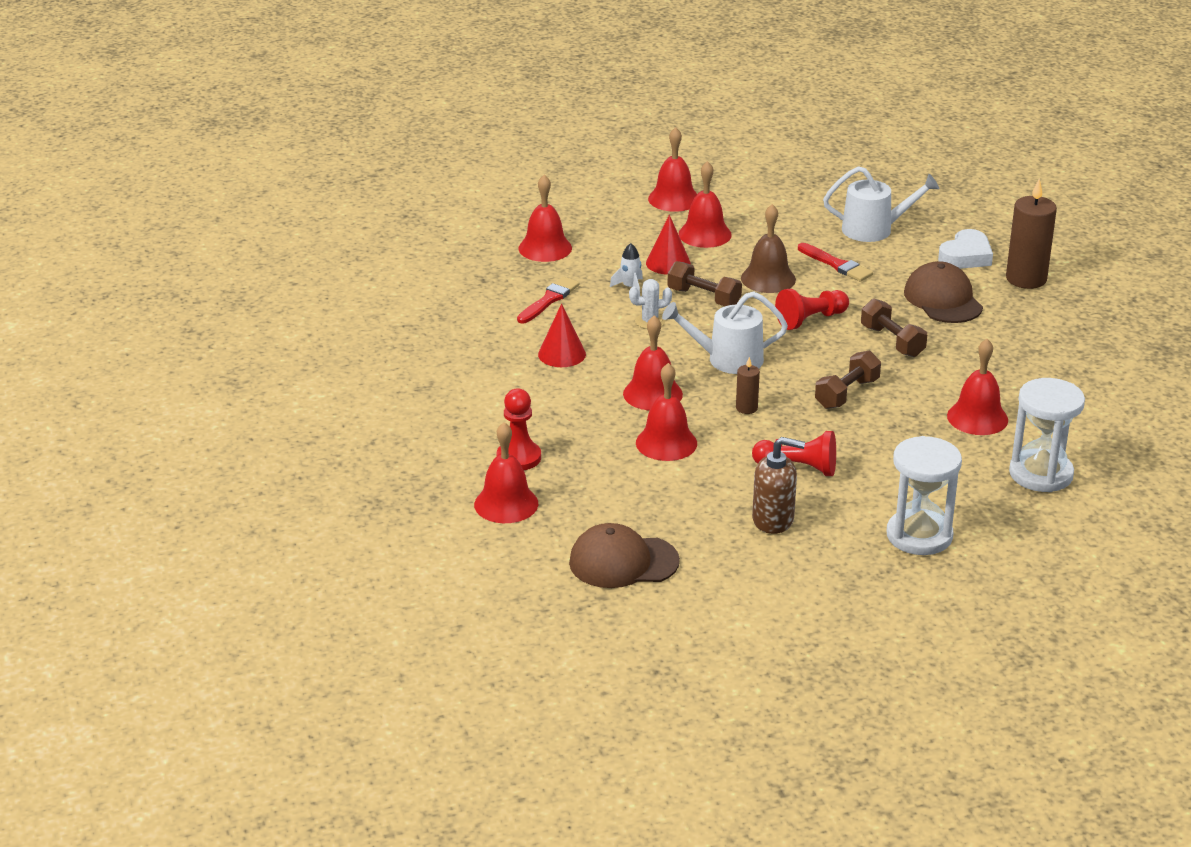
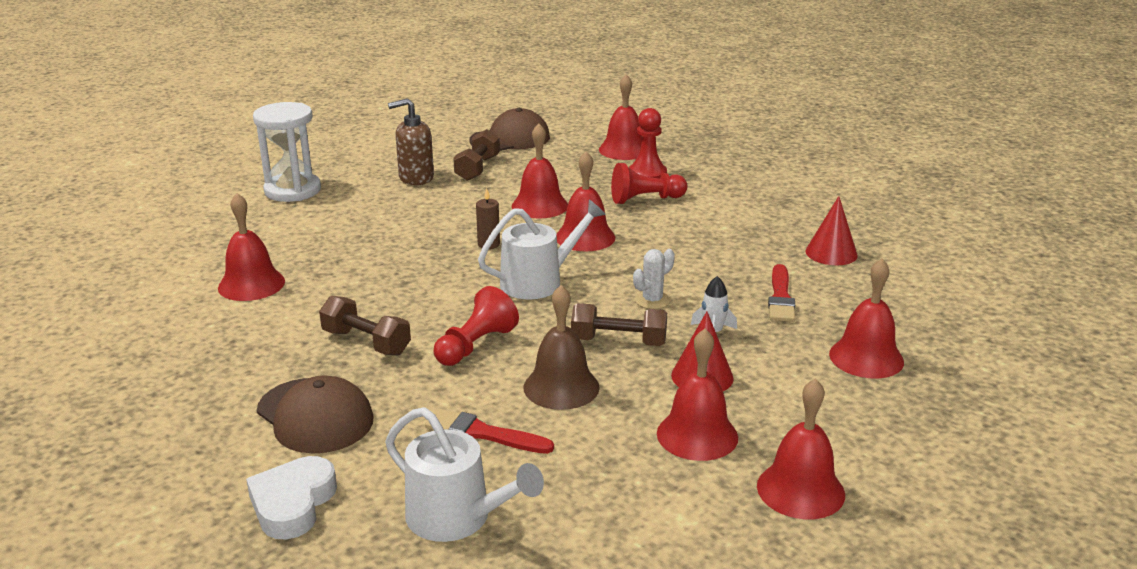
camera: 155 degrees right, 5 degrees down
red cone [538,304,586,367] -> red cone moved to [805,196,858,265]
red pawn [752,431,836,476] -> red pawn moved to [611,163,687,204]
brown dumbbell [815,351,881,409] -> brown dumbbell moved to [453,129,500,181]
white watering can [823,166,939,242] -> white watering can turned 120 degrees counterclockwise [385,407,544,542]
brown candle [1006,178,1057,289] -> none
white hourglass [1009,378,1085,492] -> none

